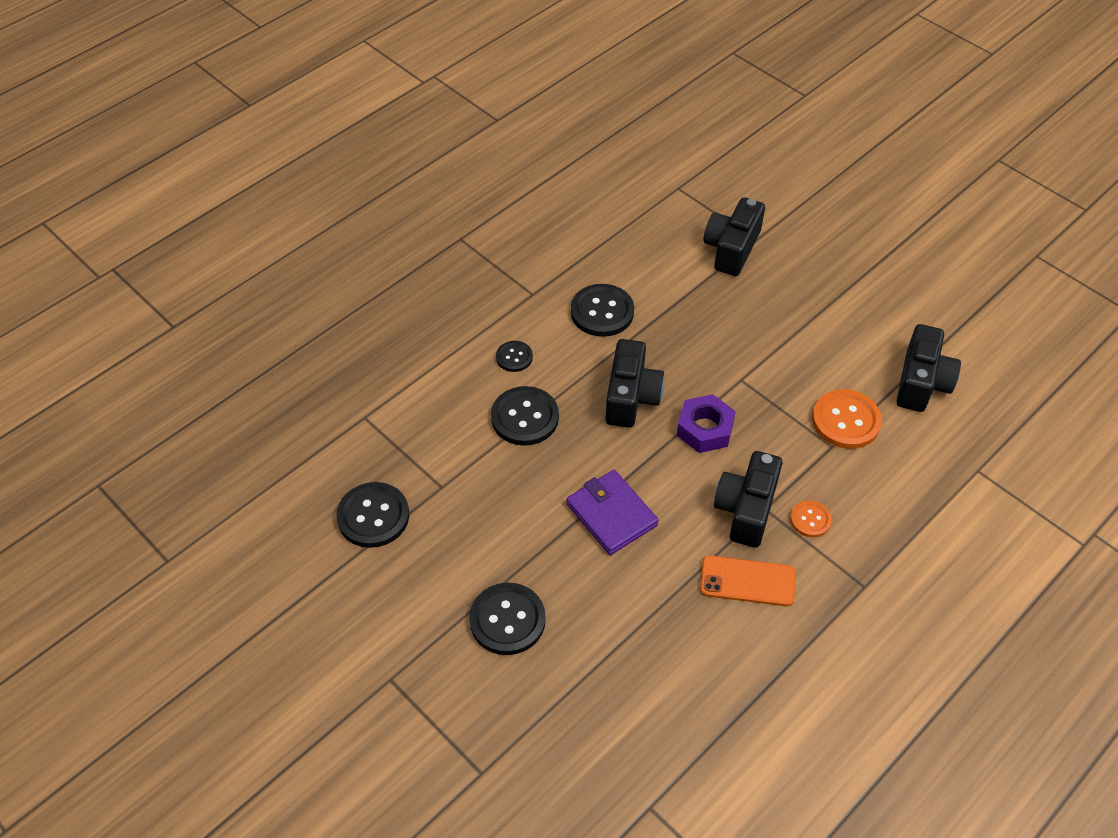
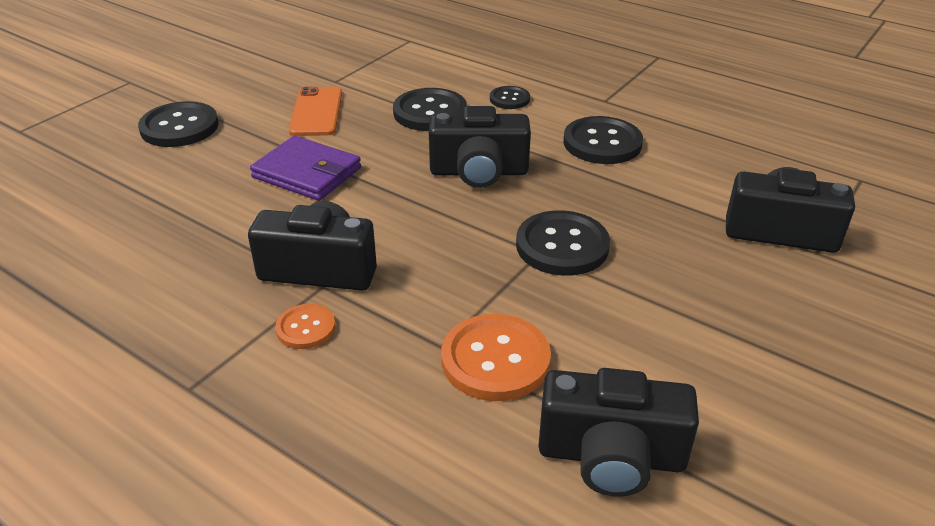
camera: 80 degrees right, 15 degrees down
black button [337,482,409,548] -> black button moved to [516,210,610,276]
purple wallet [567,470,659,555] -> purple wallet turned 75 degrees clockwise [250,136,361,201]
purple nut [677,394,736,453] -> none
orange phone [700,556,795,606] -> orange phone moved to [289,86,342,136]

